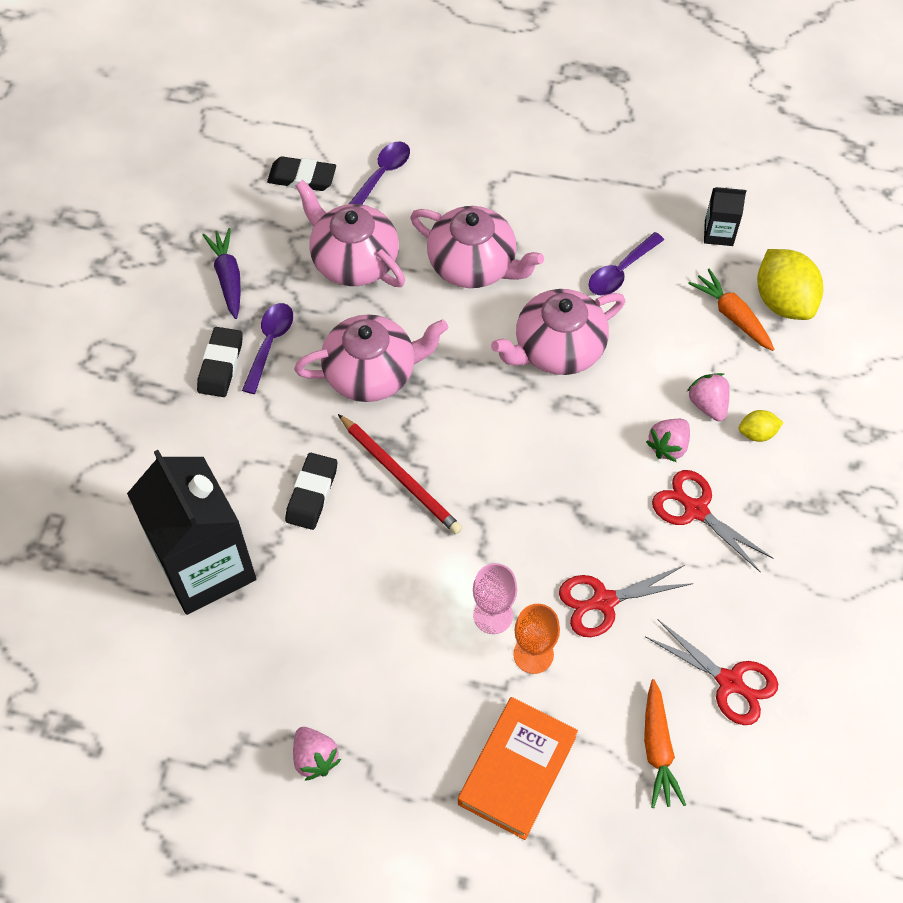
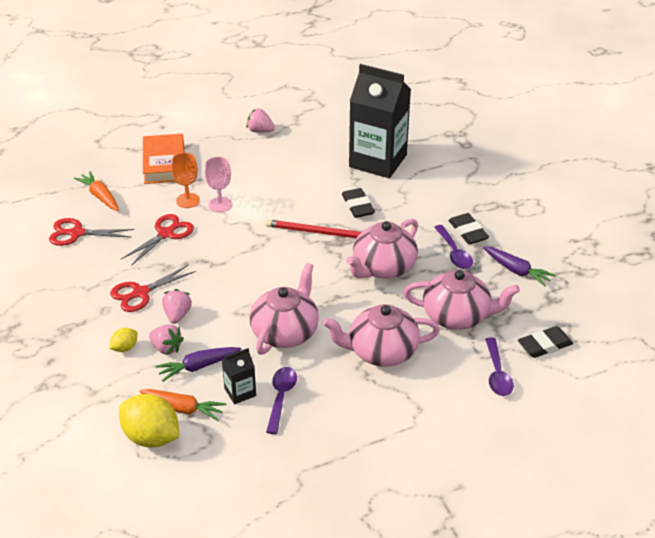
camera: 145 degrees right, 20 degrees down
red scissors [652,470,774,572] -> red scissors turned 135 degrees clockwise [110,264,196,312]
black carton [704,187,746,246] -> black carton moved to [222,348,256,404]
none -> purple carrot [155,347,242,382]

